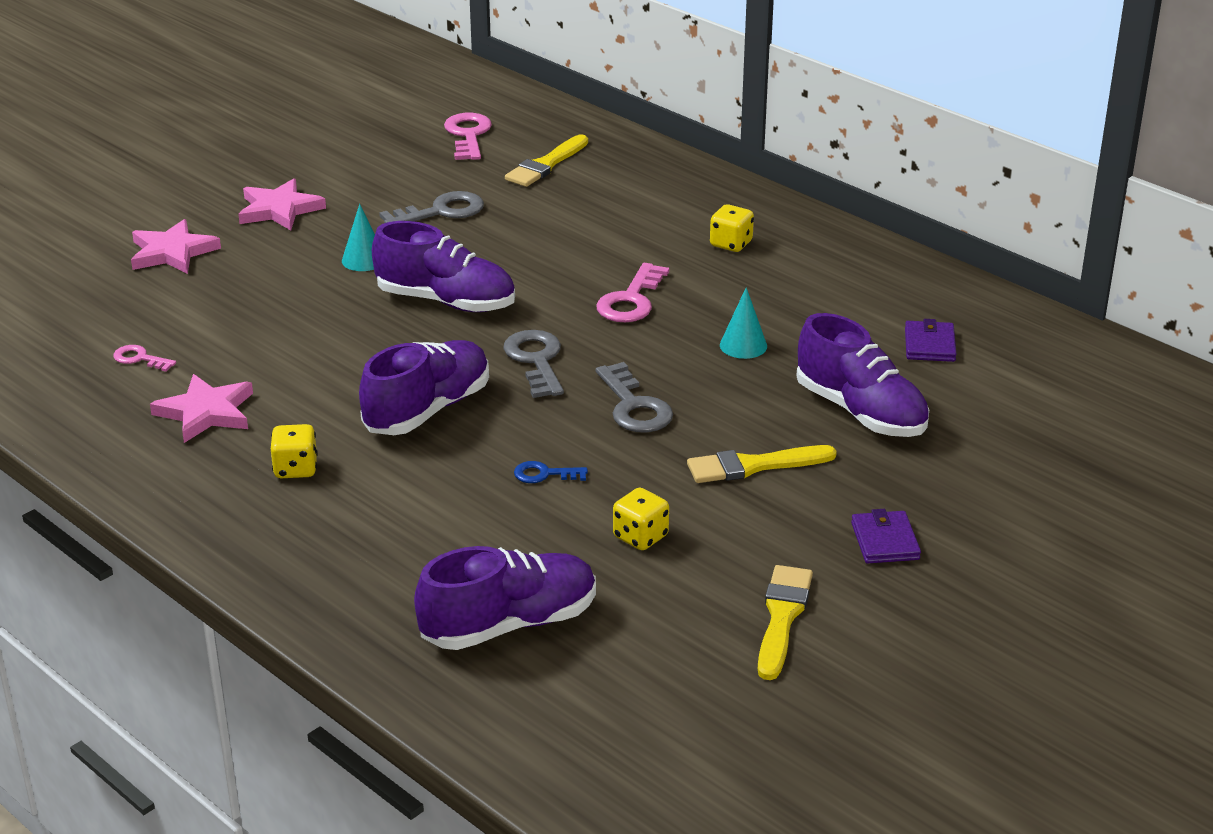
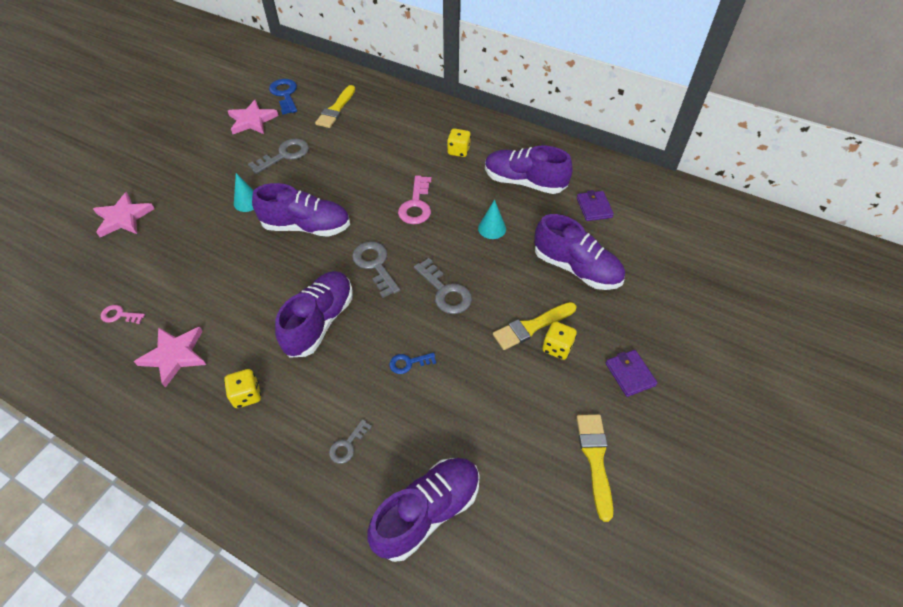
camera: 15 degrees left, 20 degrees up
pink star [238,178,326,230] -> pink star moved to [228,100,279,134]
pink key [444,113,492,160] -> blue key [269,79,297,115]
yellow dice [613,487,669,550] -> yellow dice moved to [542,321,577,360]
none -> grey key [329,419,372,464]
none -> purple shoe [485,146,572,194]

